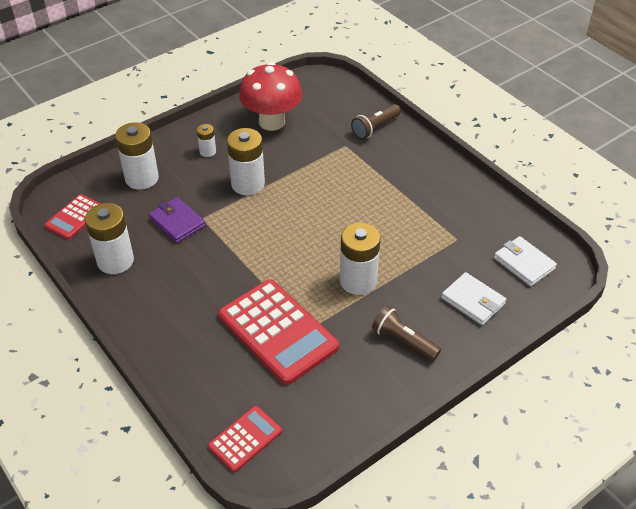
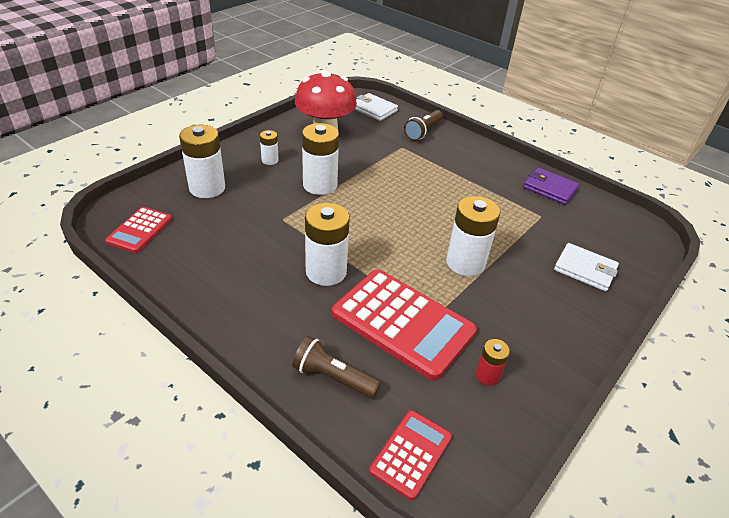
camera: 15 degrees left, 5 degrees down
white battery [85,203,134,274] -> white battery moved to [305,203,350,286]
purple wallet [149,197,206,243] -> purple wallet moved to [523,168,579,205]
brown flashlight [372,306,441,361] -> brown flashlight moved to [292,336,381,398]
white wallet [494,236,557,286] -> white wallet moved to [354,93,398,121]
none -> red battery [476,339,510,386]

